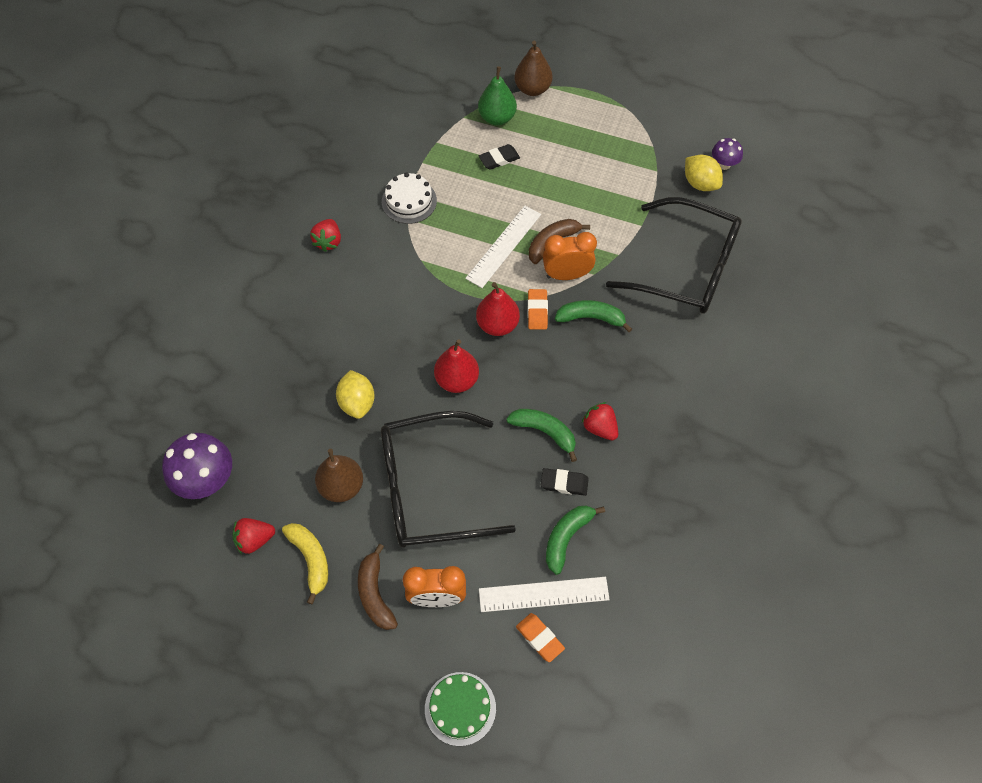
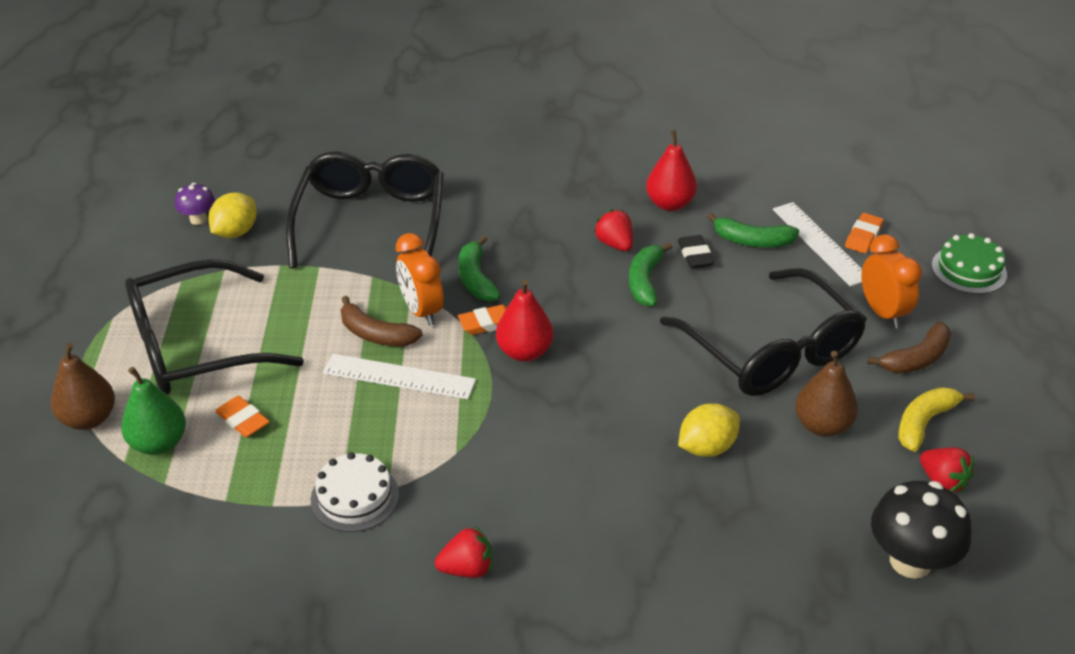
camera: 110 degrees left, 20 degrees down
purple mushroom [162,433,232,499] -> black mushroom [871,481,971,579]
red pear [434,339,479,393] -> red pear moved to [646,130,697,211]
black eraser [479,144,520,170] -> orange eraser [215,396,270,437]
red strawberry [582,402,618,440] -> red strawberry turned 120 degrees clockwise [594,209,633,251]
none -> black glasses [125,259,304,395]

